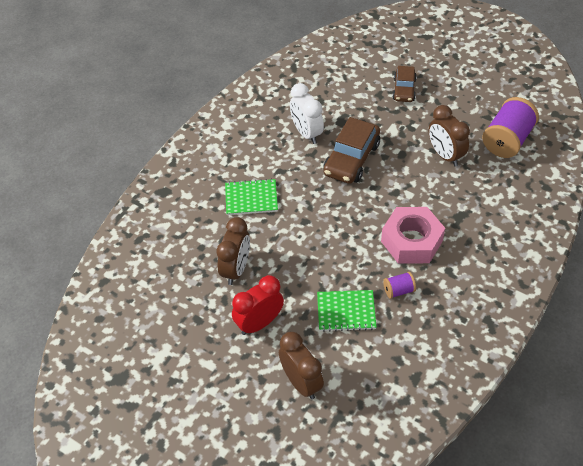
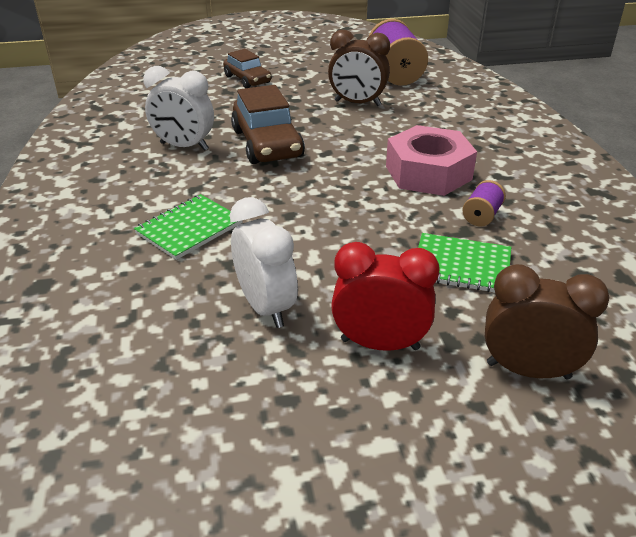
camera: 45 degrees left, 15 degrees down
brown clock [216,217,250,285] -> white clock [230,197,298,328]
red clock [232,275,284,335] -> red clock turned 90 degrees clockwise [331,242,440,351]
green notebook [317,290,377,332] -> green notebook turned 60 degrees clockwise [418,233,511,292]

